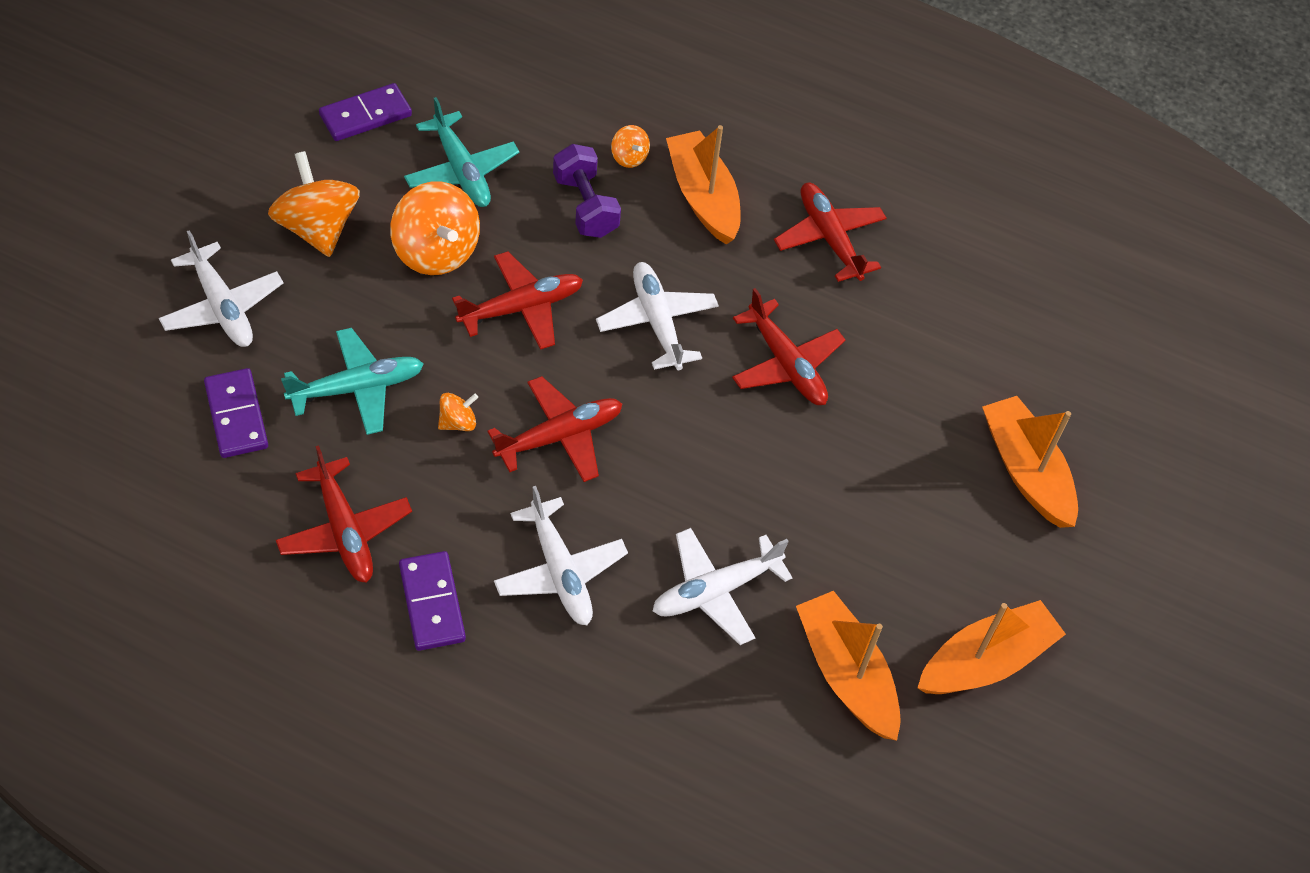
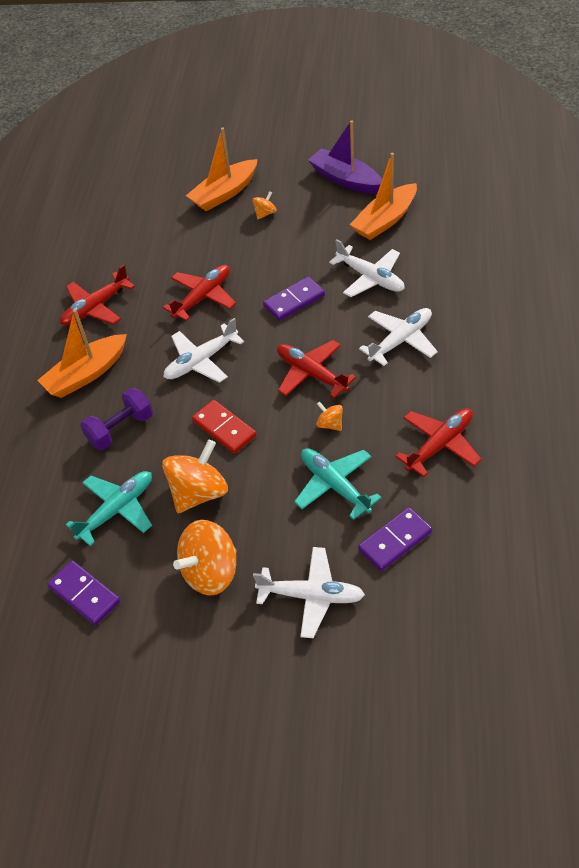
camera: 100 degrees left, 5 degrees down
white plane [159,230,283,347] -> white plane turned 60 degrees clockwise [253,547,365,638]
purple domino [399,551,466,651] -> purple domino moved to [263,277,325,321]
red plane [452,251,583,350] -> red domino [192,400,257,454]
orange spinning top [611,125,650,168] -> orange spinning top moved to [252,191,276,220]
orange boat [918,600,1066,694] -> purple boat [308,120,382,194]

